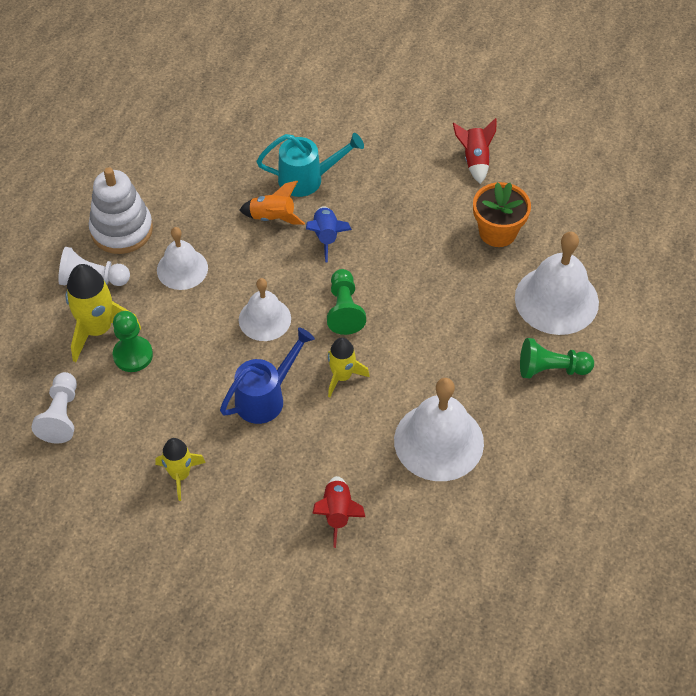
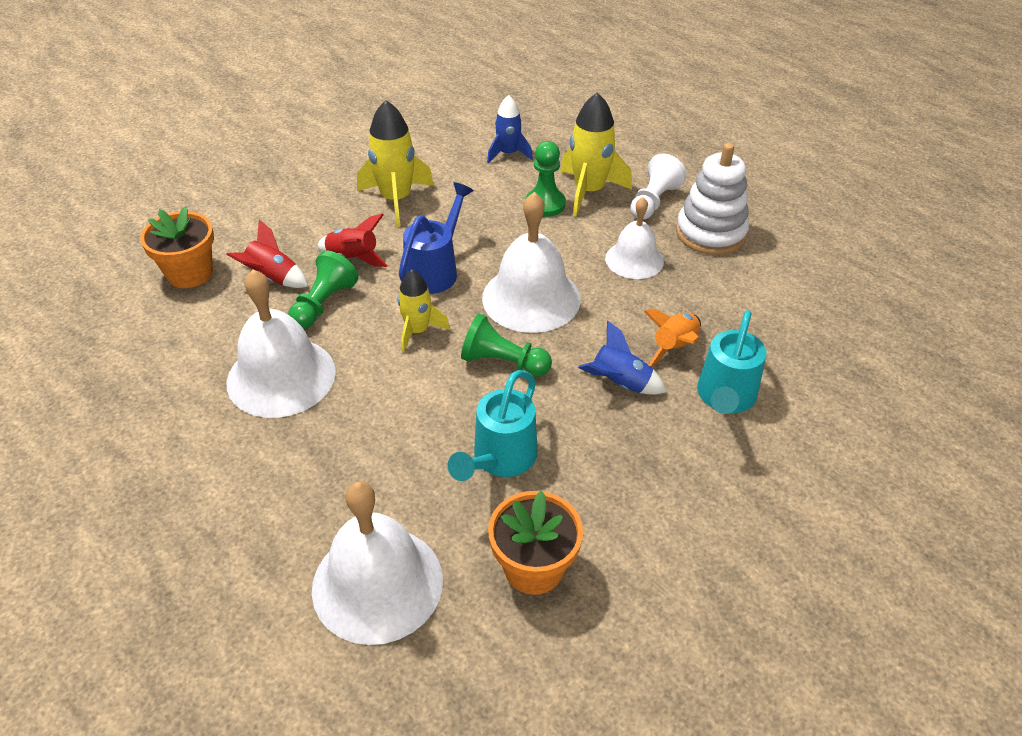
camera: 115 degrees right, 10 degrees down
white pawn [31,372,77,444] -> blue rocket [487,95,533,163]
yellow rocket [155,438,206,501] -> yellow rocket [357,100,434,227], size x1.60
blue watering can [220,327,315,424] -> blue watering can turned 135 degrees counterclockwise [399,182,474,294]
white bell [239,278,291,341] -> white bell [482,192,581,333], size x1.61
red rocket [453,118,496,184] -> red rocket moved to [317,214,388,267]
green pawn [520,338,594,379] -> green pawn moved to [288,251,359,329]
none -> orange flower pot [140,207,214,288]
none -> turquoise watering can [448,370,538,481]

